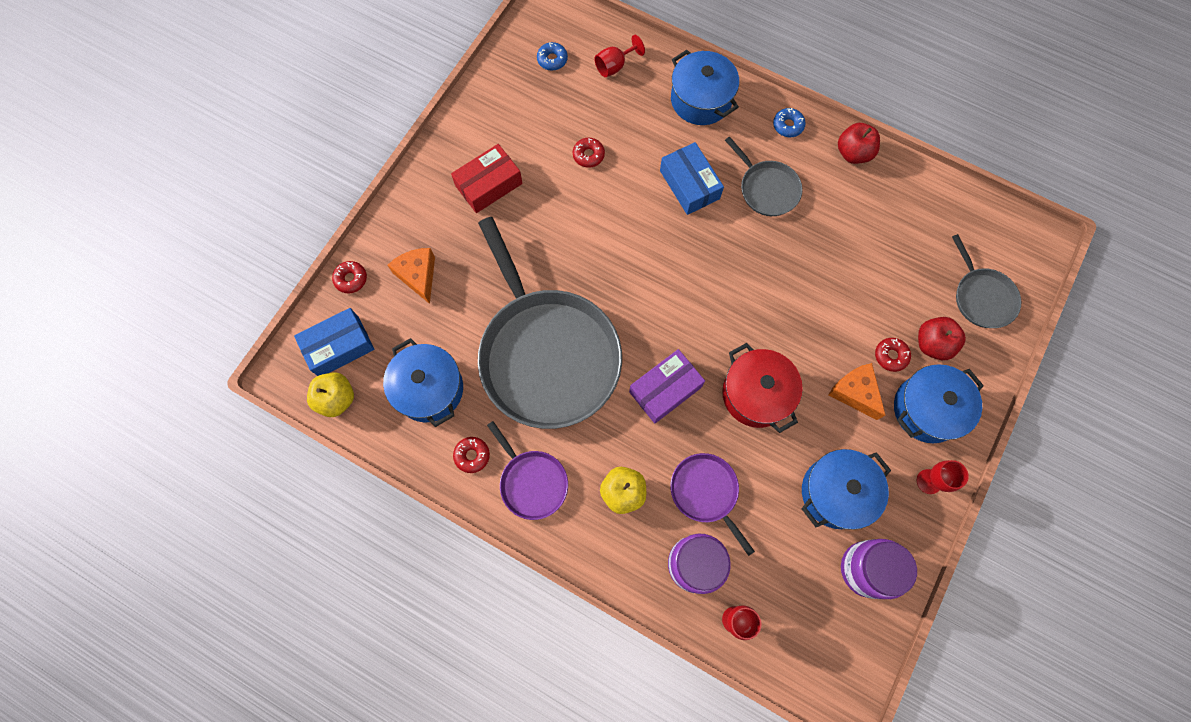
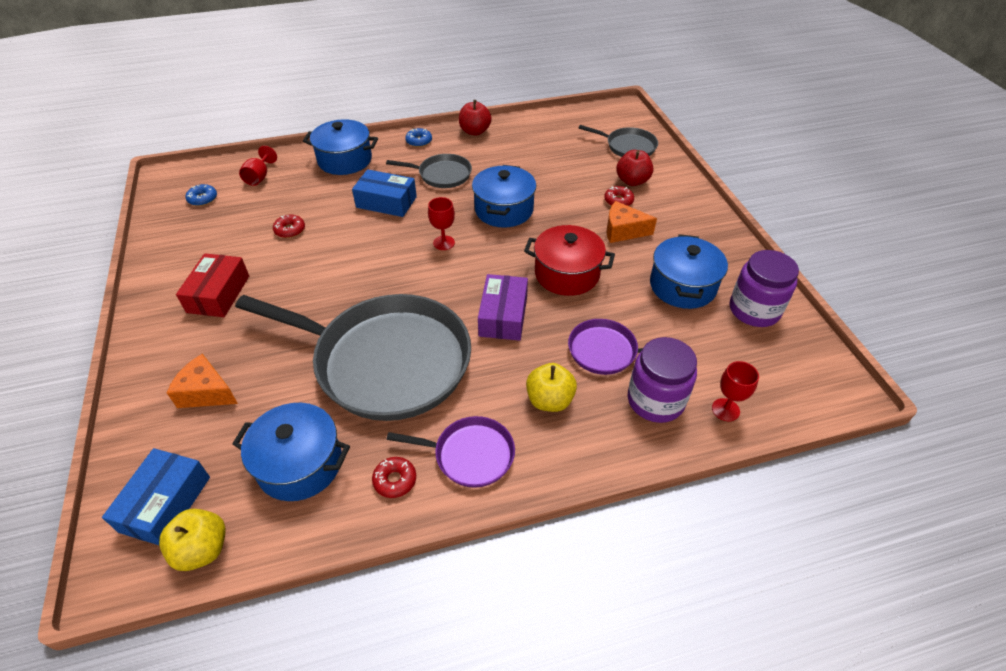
camera: 45 degrees left, 25 degrees down
red donut [332,261,367,293] -> none
blue pot [894,364,984,443] -> blue pot moved to [472,165,537,228]
red goblet [917,460,969,494] -> red goblet moved to [428,197,455,250]

